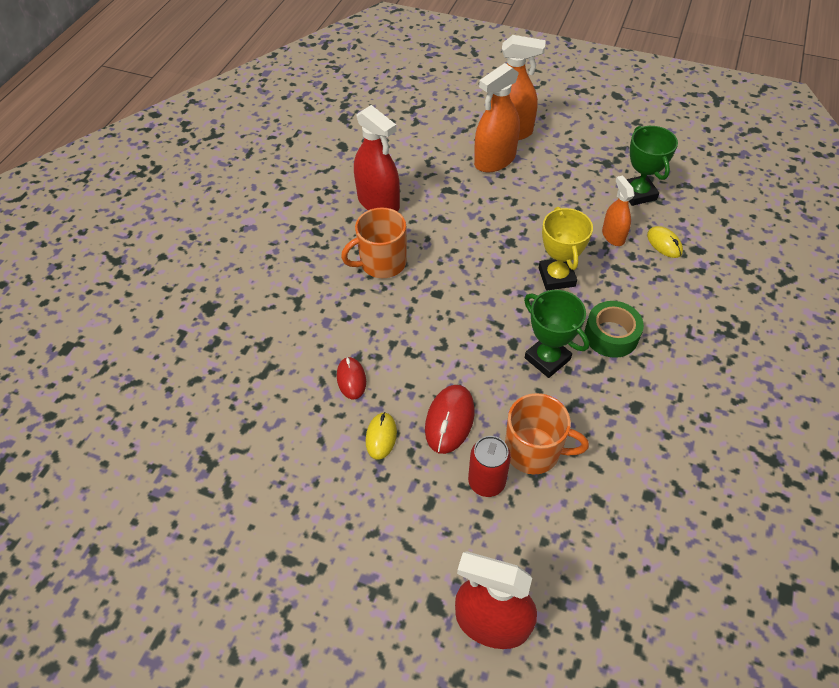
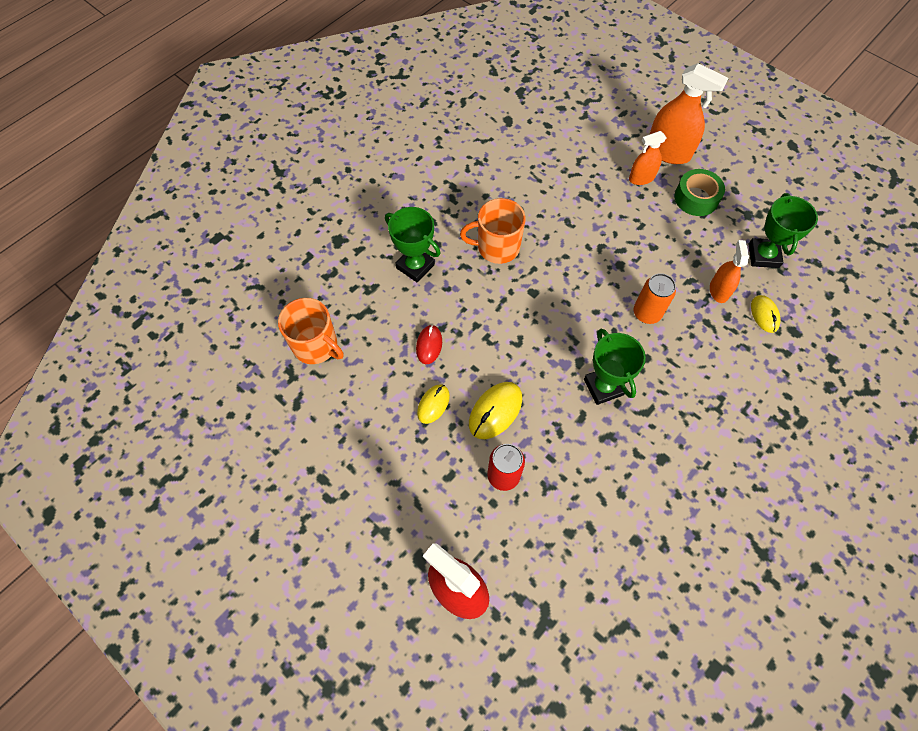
camera: 20 degrees right, 10 degrees up
red spray bottle [354,105,400,212] -> none
red mouse [425,385,475,454] -> yellow mouse [469,382,522,439]
orange spray bottle [474,63,520,172] -> orange spray bottle [629,131,666,185], size x0.59
orange mug [505,393,589,475] -> orange mug moved to [278,298,343,364]
yellow trophy [539,207,593,291] -> orange can [634,273,676,324]
green tape [585,301,644,358] -> green tape moved to [674,169,725,216]
none -> green trophy [385,207,440,283]

